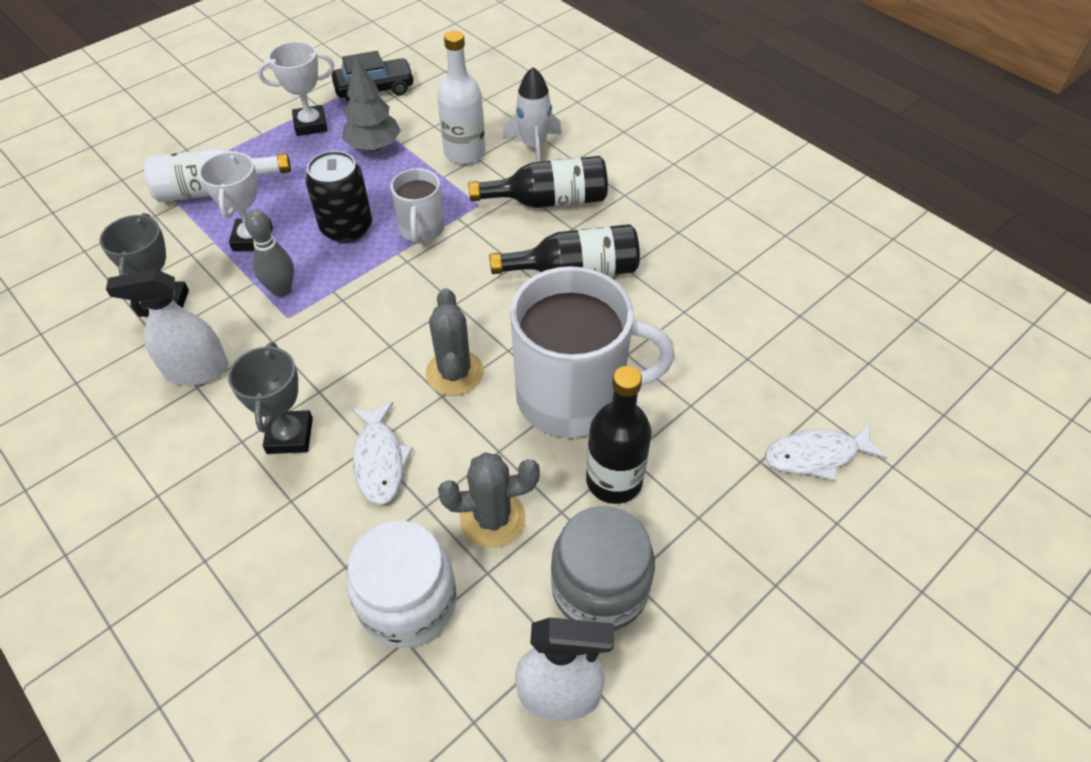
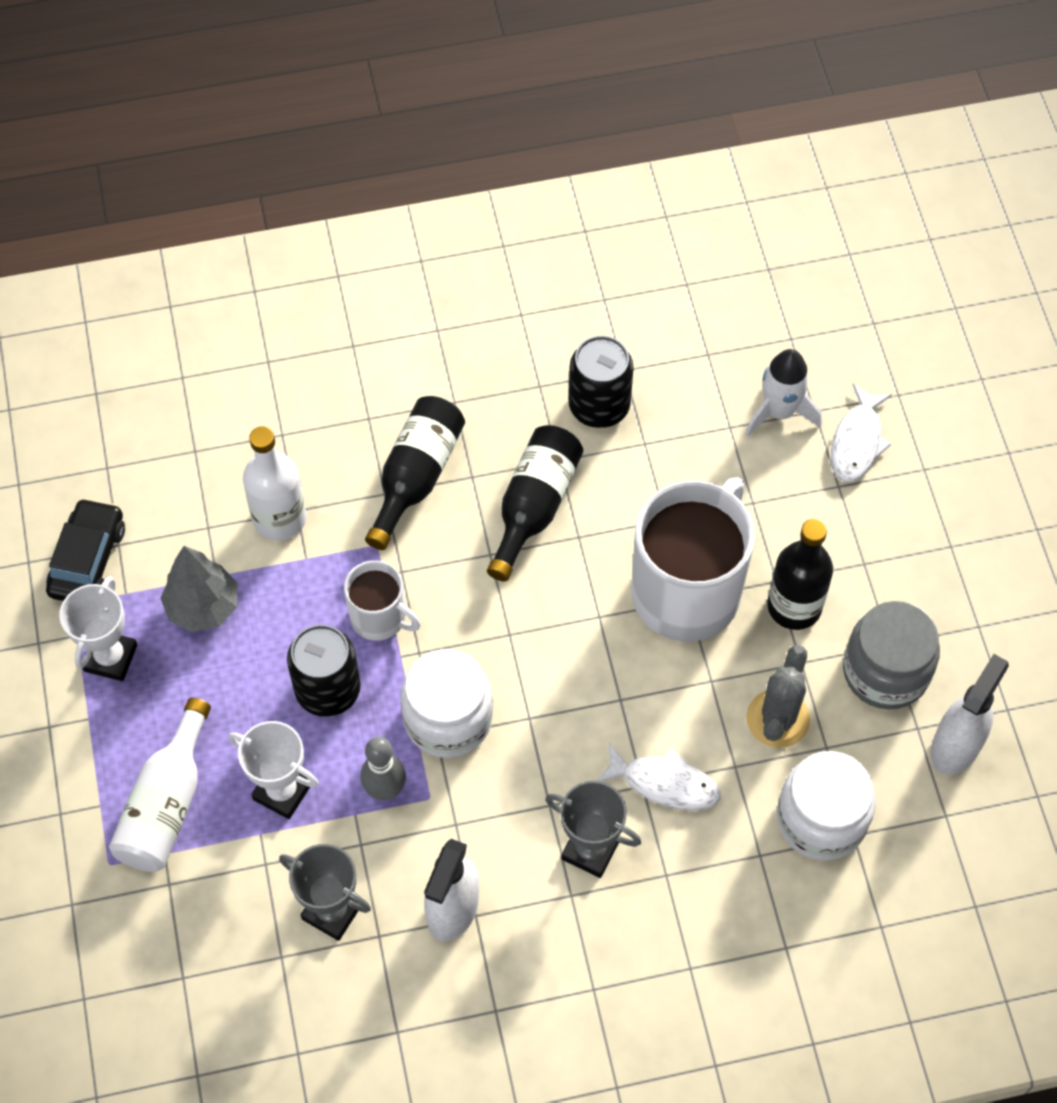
camera: 60 degrees left, 10 degrees up
grey cactus [426,288,484,396] -> none
white rocket [502,67,562,162] -> white rocket moved to [746,349,822,437]
none -> white jar [400,649,493,758]
none -> black can [569,335,634,428]

